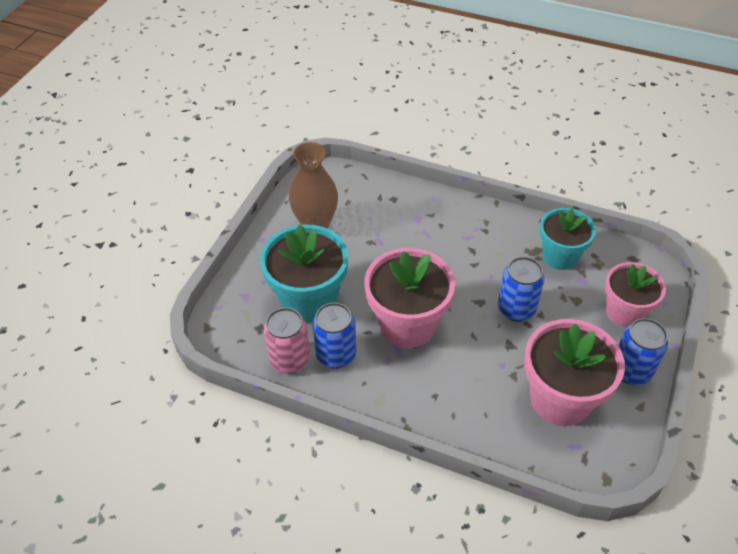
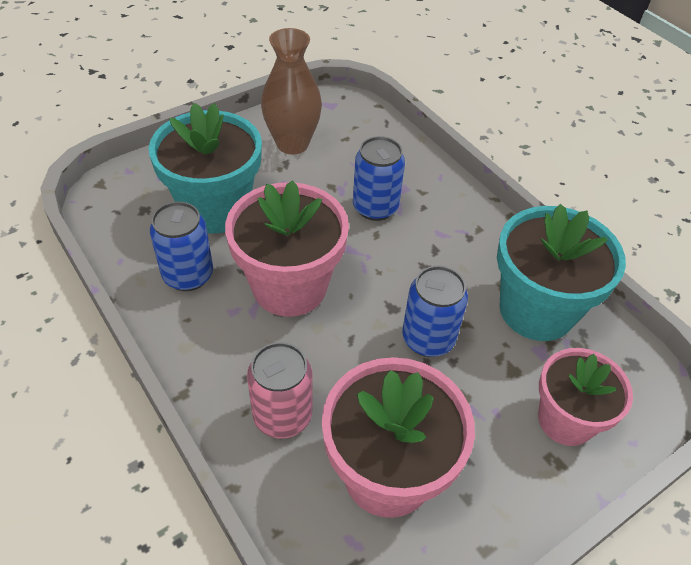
camera: 30 degrees right, 0 degrees up
pink can [264,308,310,374] -> pink can moved to [247,342,312,438]
turquoise flower pot [540,208,596,270] -> turquoise flower pot [497,204,626,341], size x1.51
blue can [618,318,668,385] -> blue can moved to [353,136,405,221]

